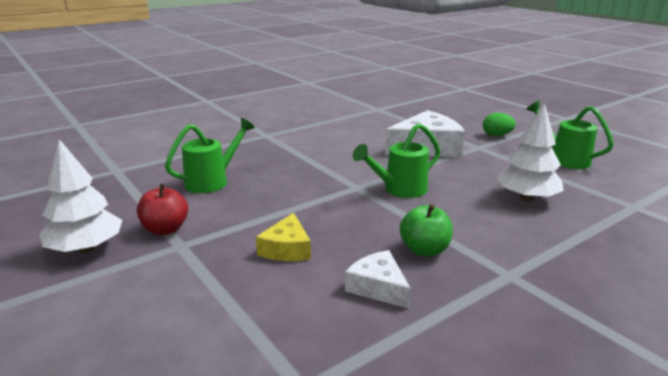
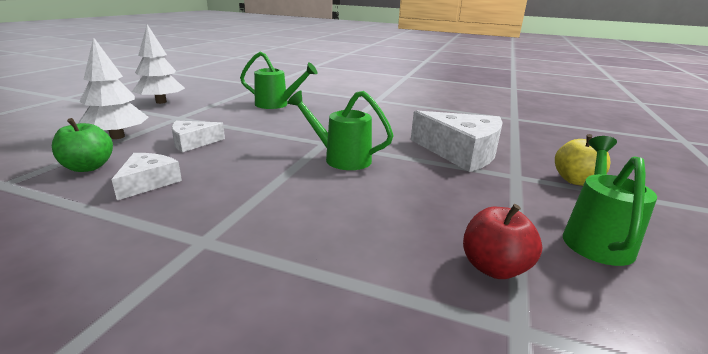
camera: 55 degrees right, 0 degrees up
red apple [137,183,188,235] -> red apple moved to [463,204,542,279]
yellow cheese [256,213,311,261] -> white cheese [171,121,225,152]
green apple [400,203,453,256] -> green apple moved to [52,118,113,172]
green egg [483,113,516,136] -> yellow apple [555,134,610,186]
white tree [496,103,564,201] -> white tree moved to [78,37,148,139]

